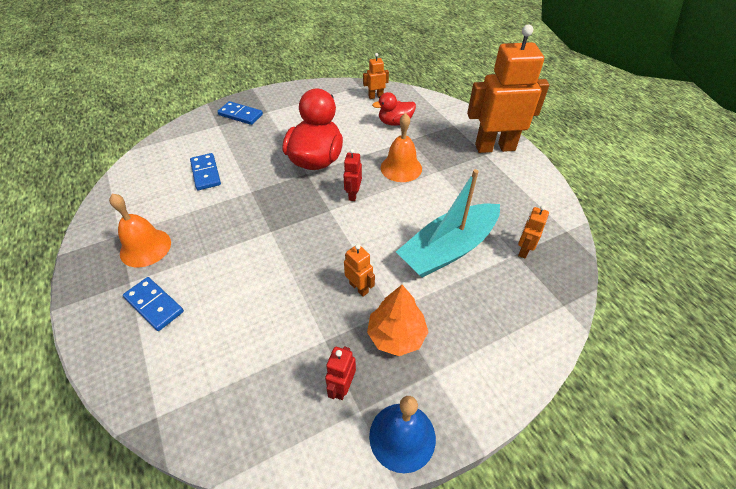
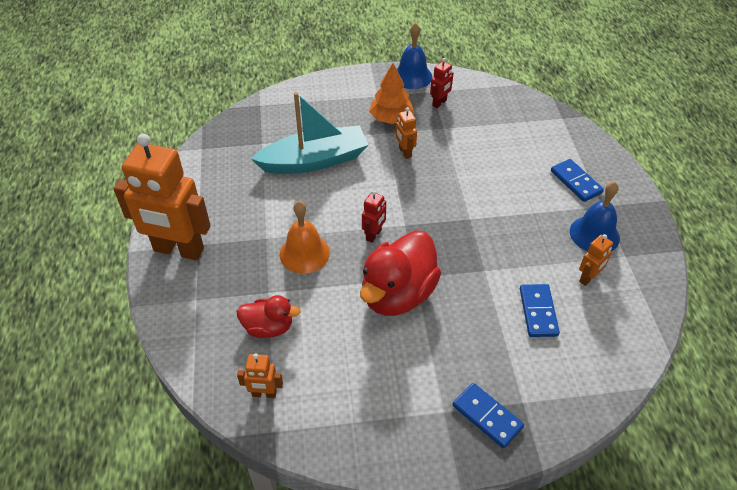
camera: 160 degrees left, 0 degrees up
orange bell [109,194,171,267] -> blue bell [570,182,620,252]
orange robot [518,205,549,259] -> orange robot moved to [579,234,613,286]

